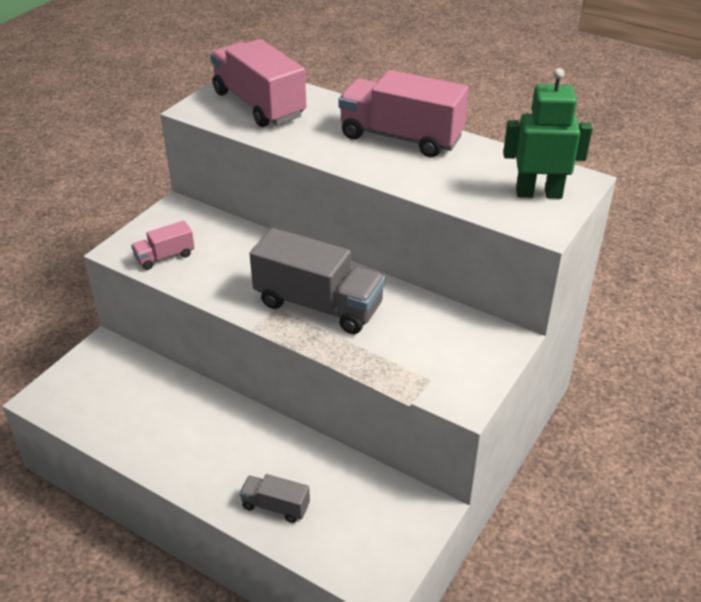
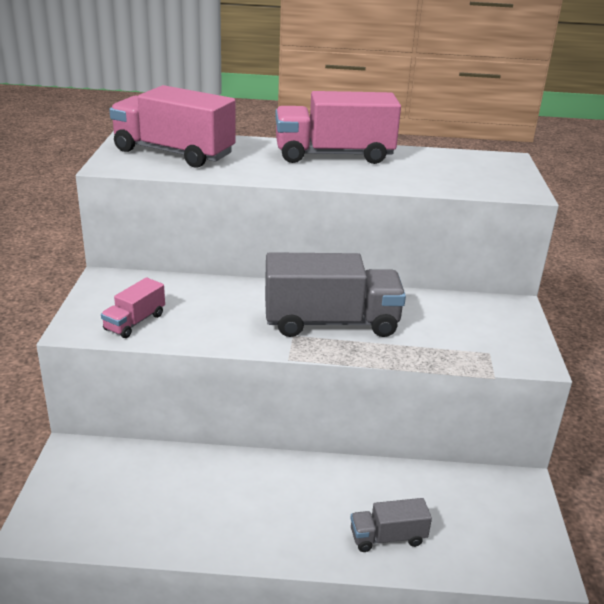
camera: 30 degrees left, 10 degrees down
green robot [503,68,593,199] -> none

